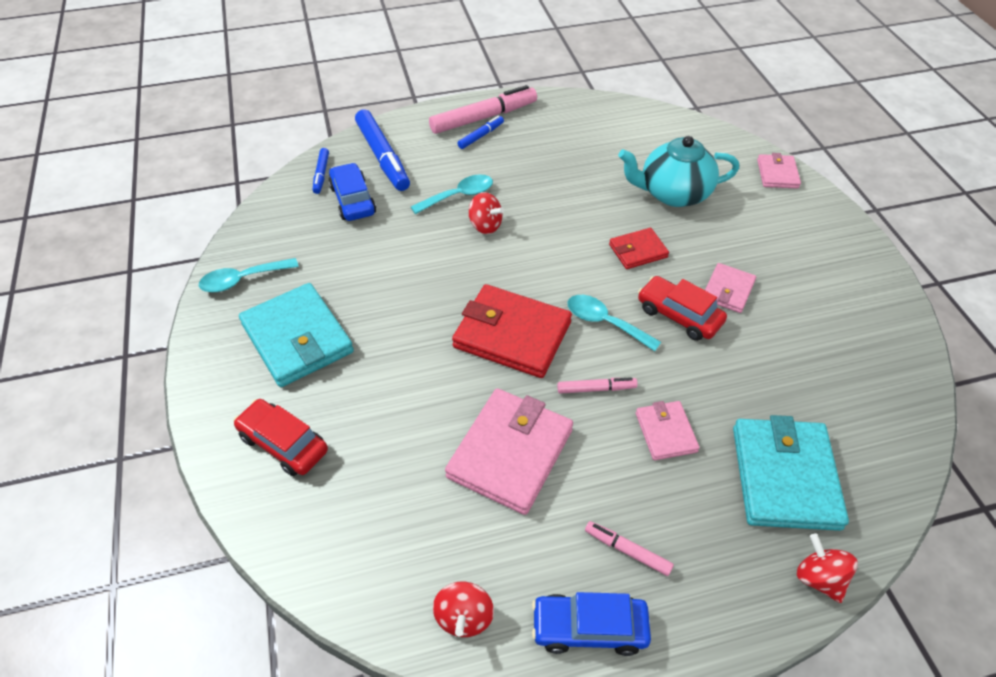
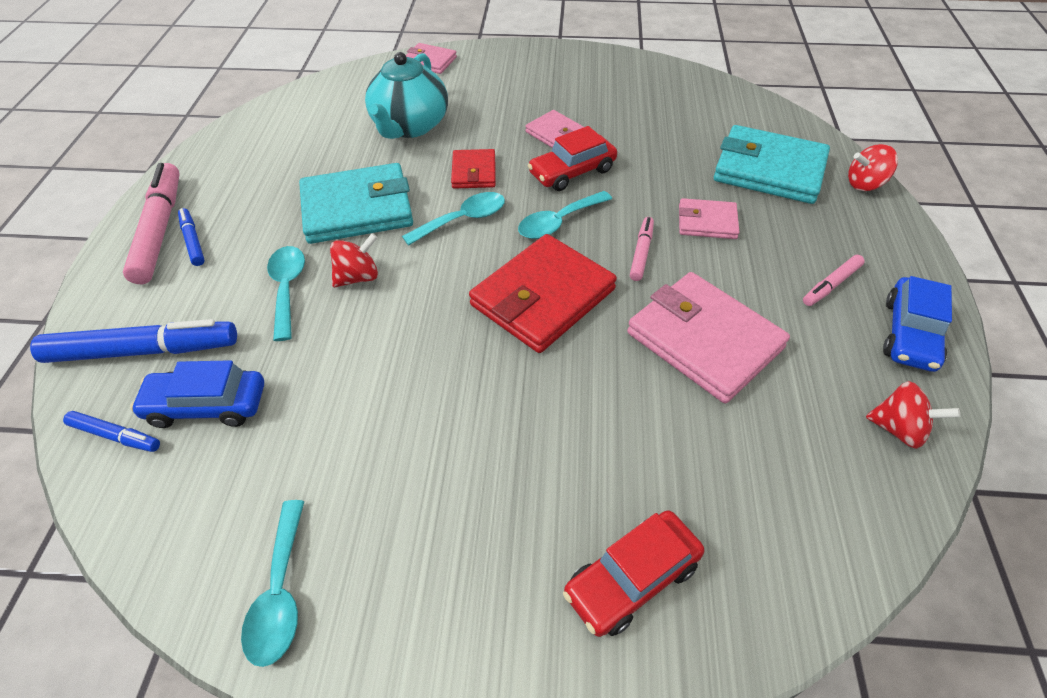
camera: 70 degrees left, 0 degrees up
turquoise wallet [239,283,354,387] -> turquoise wallet moved to [299,163,413,244]
none -> turquoise spoon [402,192,505,246]

